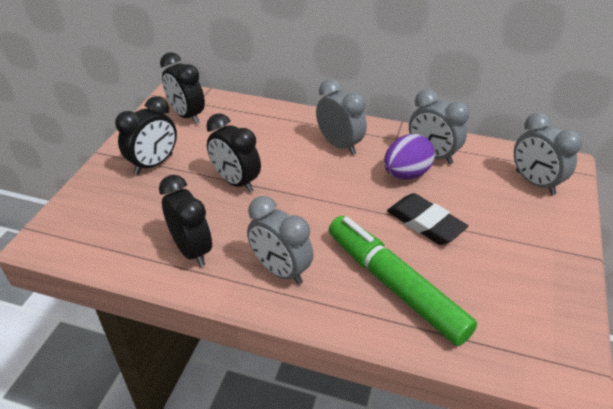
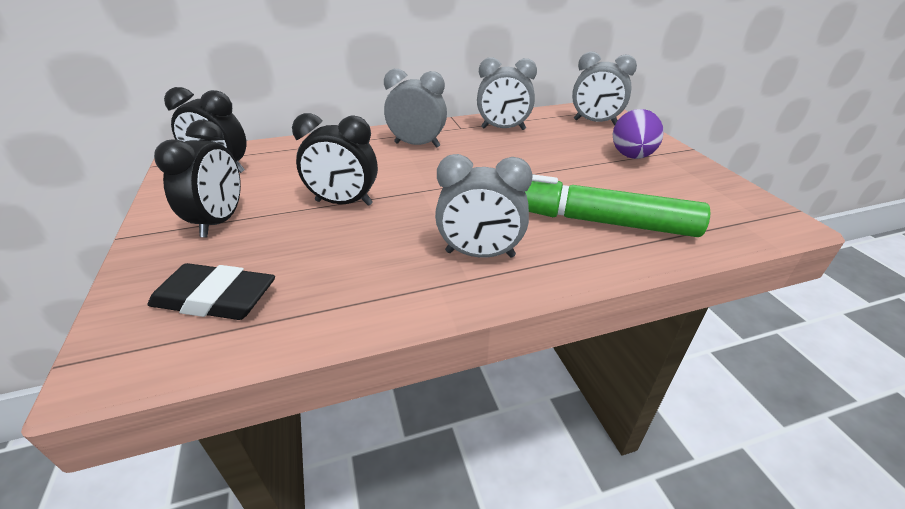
camera: 35 degrees left, 5 degrees down
black clock [159,175,212,267] -> none
purple egg [384,134,435,179] -> purple egg moved to [613,109,663,159]
black eraser [387,193,468,245] -> black eraser moved to [148,263,275,320]

